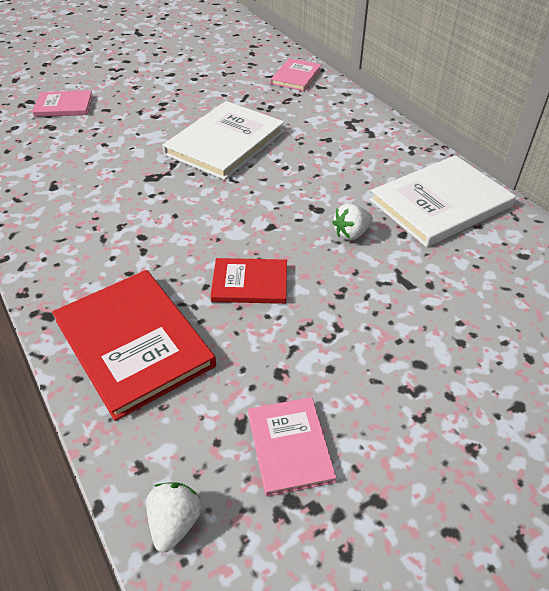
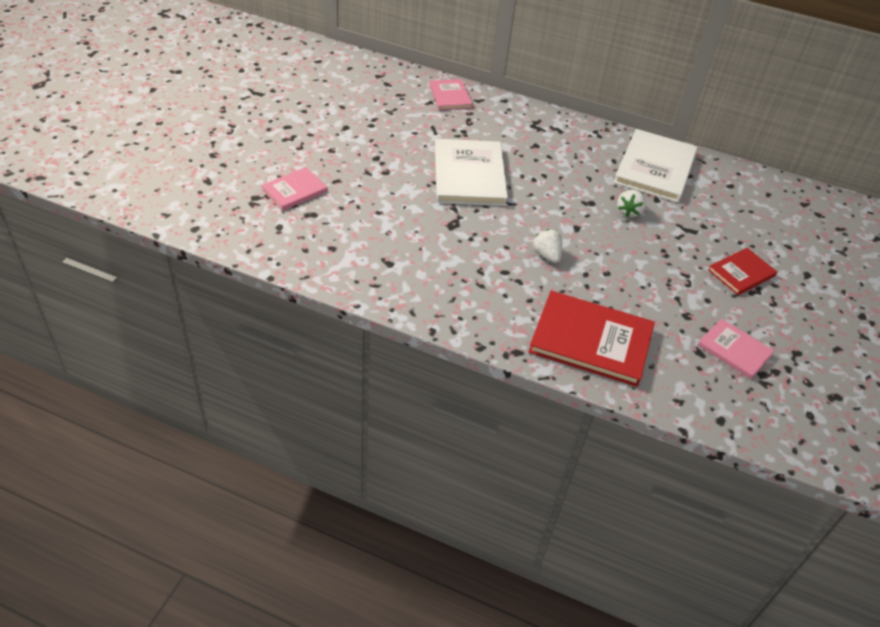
camera: 40 degrees left, 0 degrees up
white strawberry [146,483,202,552] -> white strawberry moved to [533,229,562,263]
red book [211,258,287,304] -> red book moved to [708,248,777,295]

